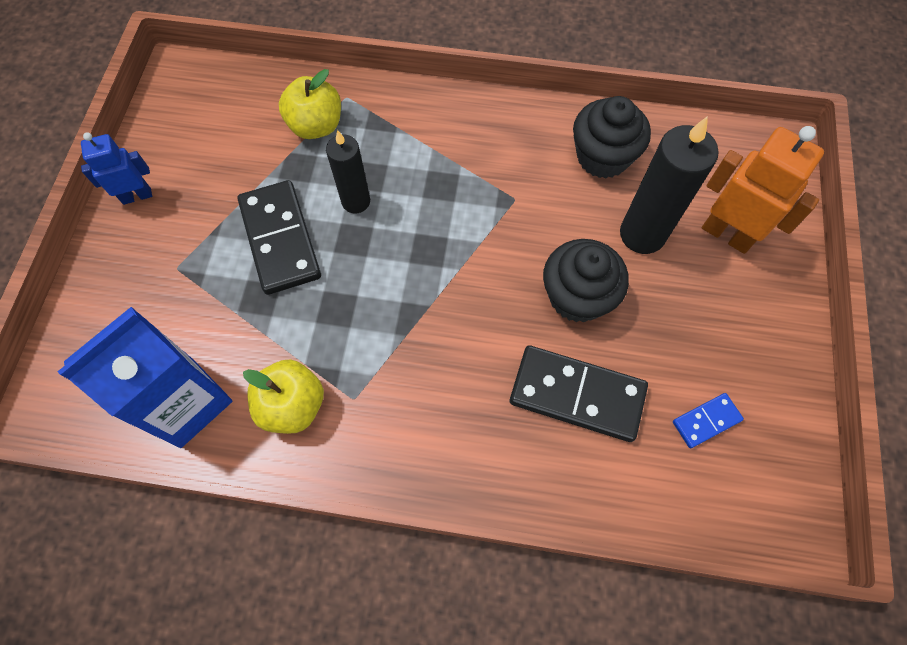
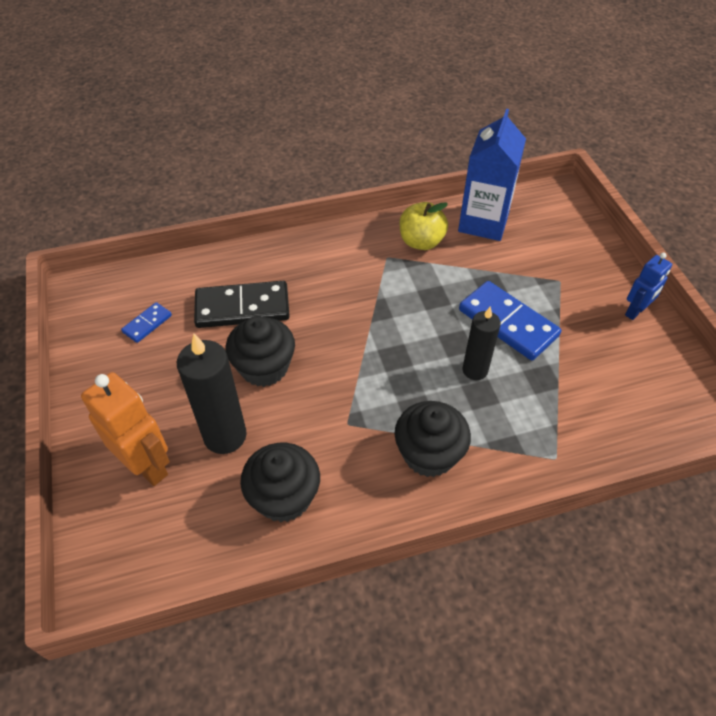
camera: 155 degrees right, 15 degrees down
black domino [238,180,321,295] -> blue domino [459,281,561,361]
yellow apple [279,69,341,139] -> none
orange robot [702,126,824,254] -> orange robot turned 150 degrees counterclockwise [81,372,170,486]
none -> black cupcake [394,401,471,477]

